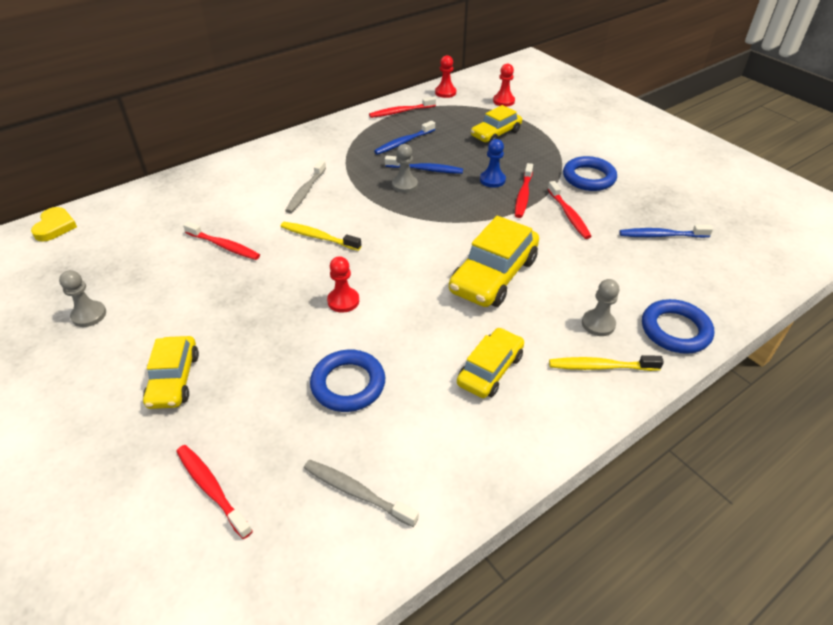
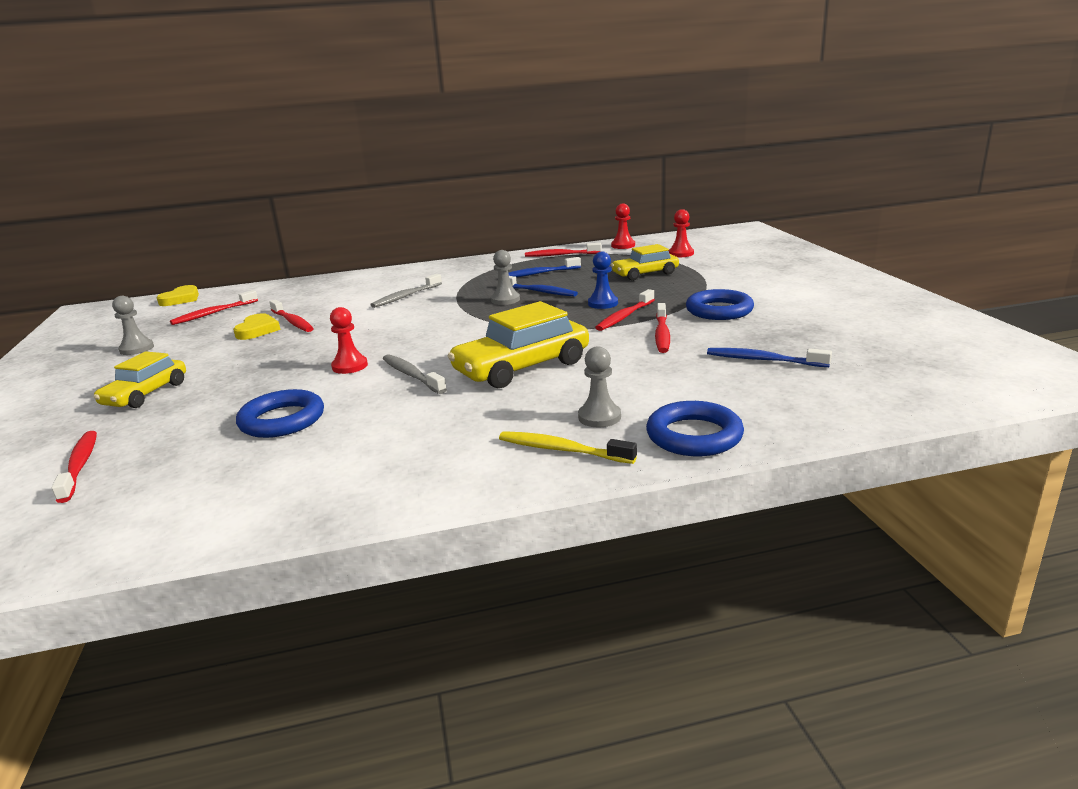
camera: 25 degrees right, 20 degrees down
yellow toothbrush [281,222,362,251] -> none
grey toothbrush [304,459,419,527] -> grey toothbrush moved to [383,354,447,394]
yellow car [457,327,524,398] -> none
none -> red toothbrush [170,290,258,325]
none -> yellow heart [233,313,280,340]

